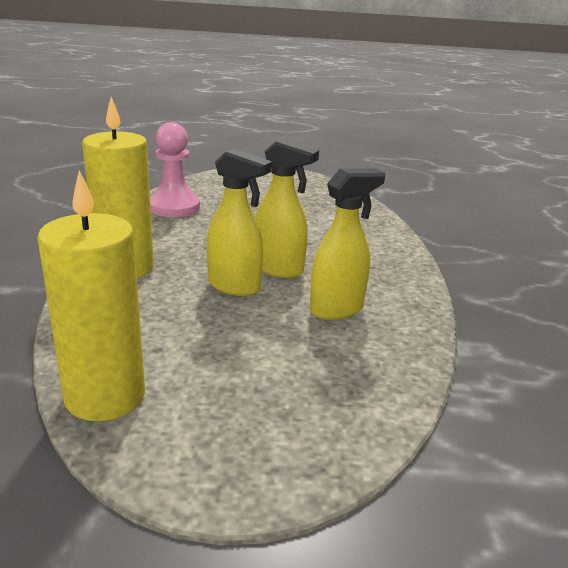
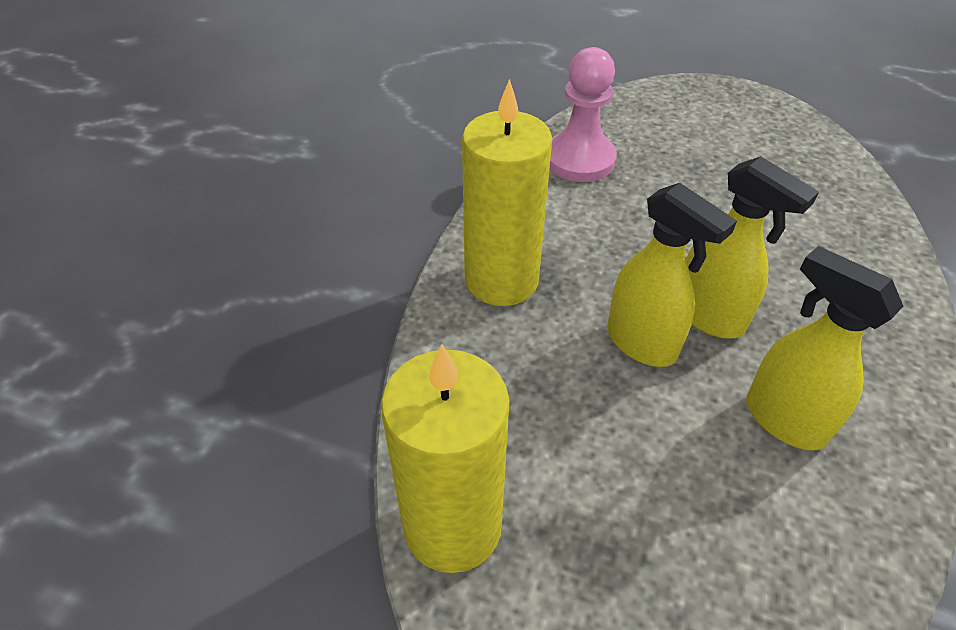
camera: 20 degrees right, 20 degrees up
yellow spray bottle [310,169,386,320] -> yellow spray bottle turned 120 degrees counterclockwise [746,246,904,450]

